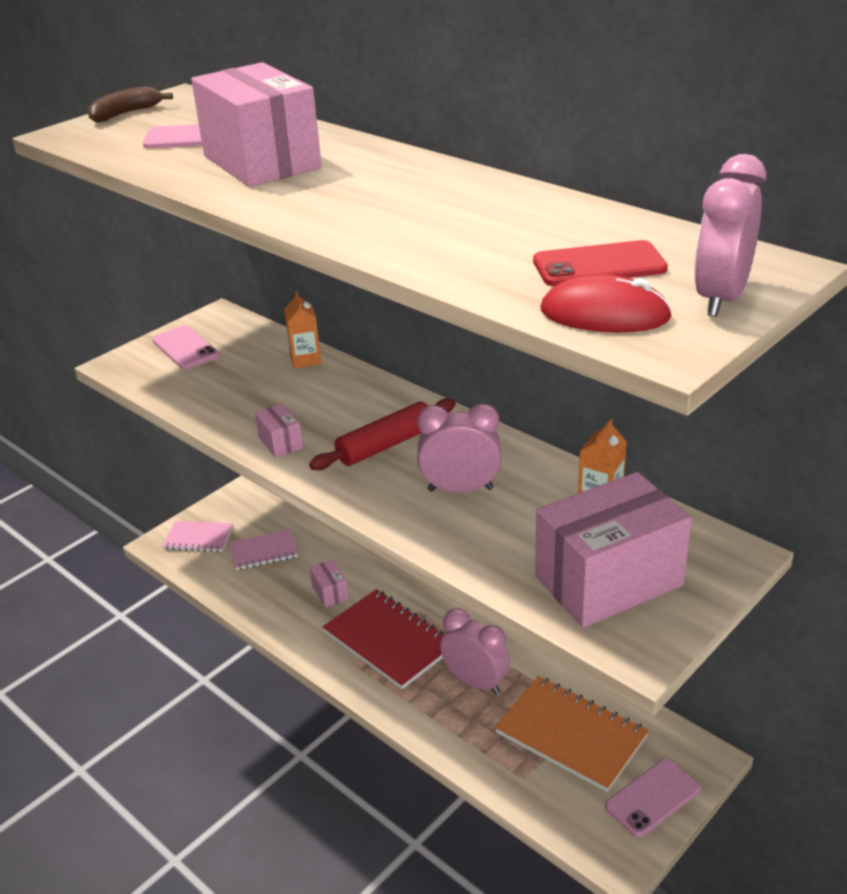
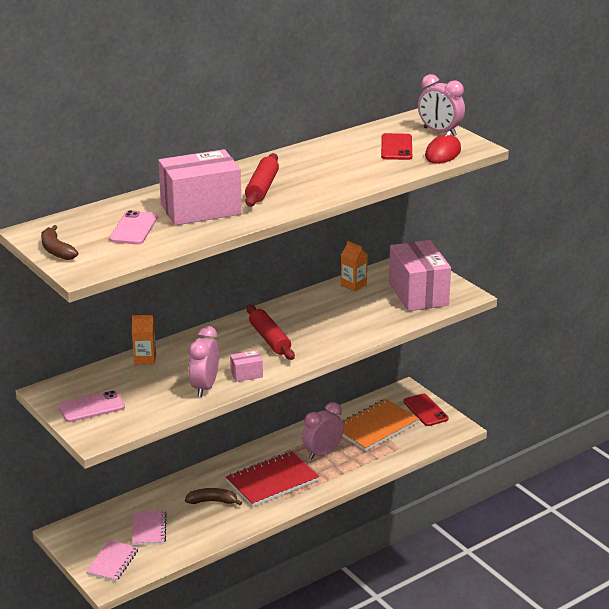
camera: 80 degrees left, 5 degrees down
pink box [310,560,349,608] -> brown banana [185,488,242,505]
pink clock [417,403,502,493] -> pink clock moved to [189,326,219,397]
pink phone [605,759,701,838] -> red phone [403,394,449,426]
none -> red rolling pin [245,153,279,207]

